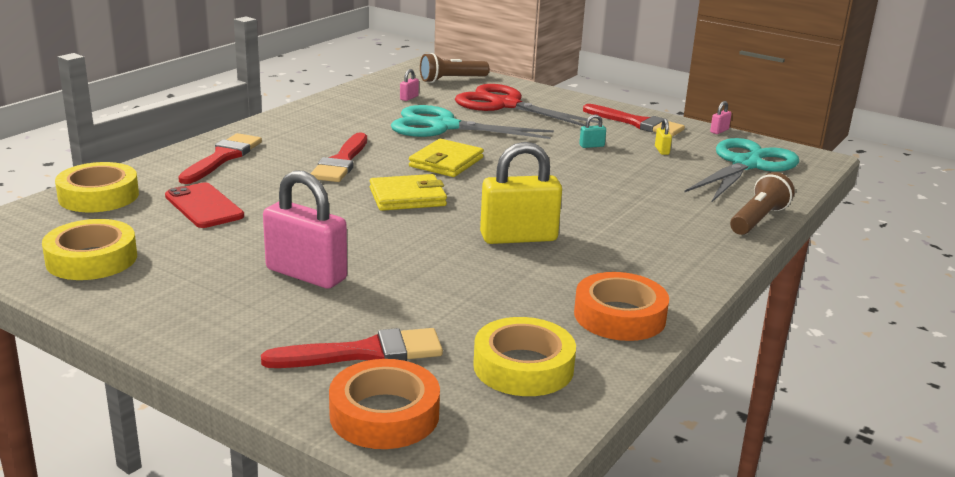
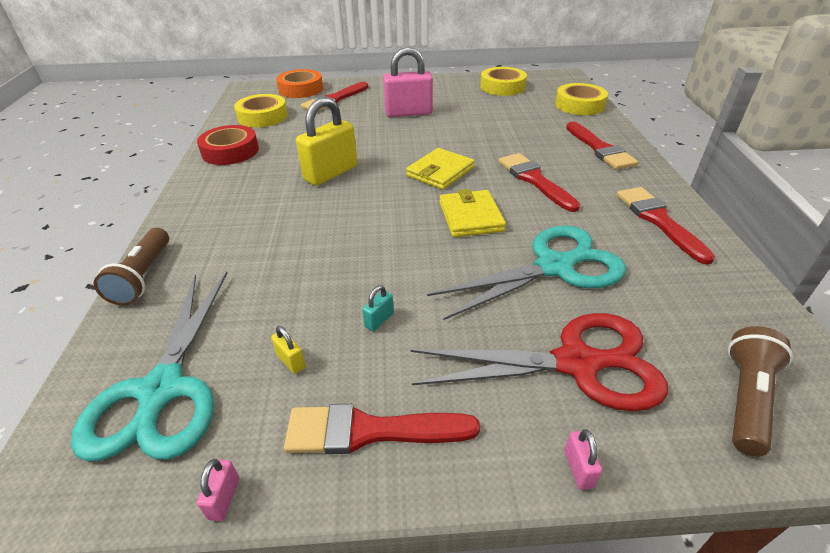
camera: 145 degrees right, 15 degrees up
red phone [165,182,244,228] -> none
pink padlock [400,69,419,101] -> pink padlock moved to [564,429,602,490]
orange tape [574,272,669,341] -> red tape [197,125,259,165]
none -> red brush [617,187,715,265]

